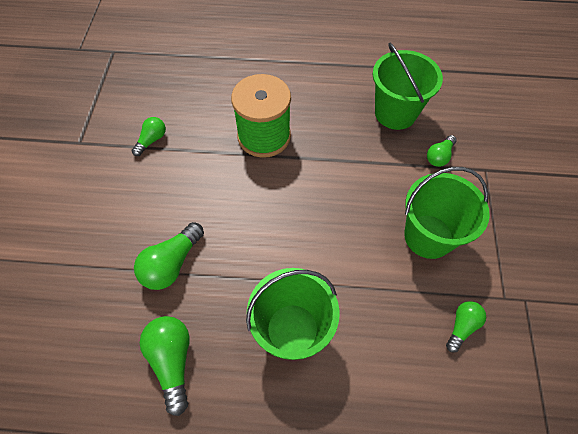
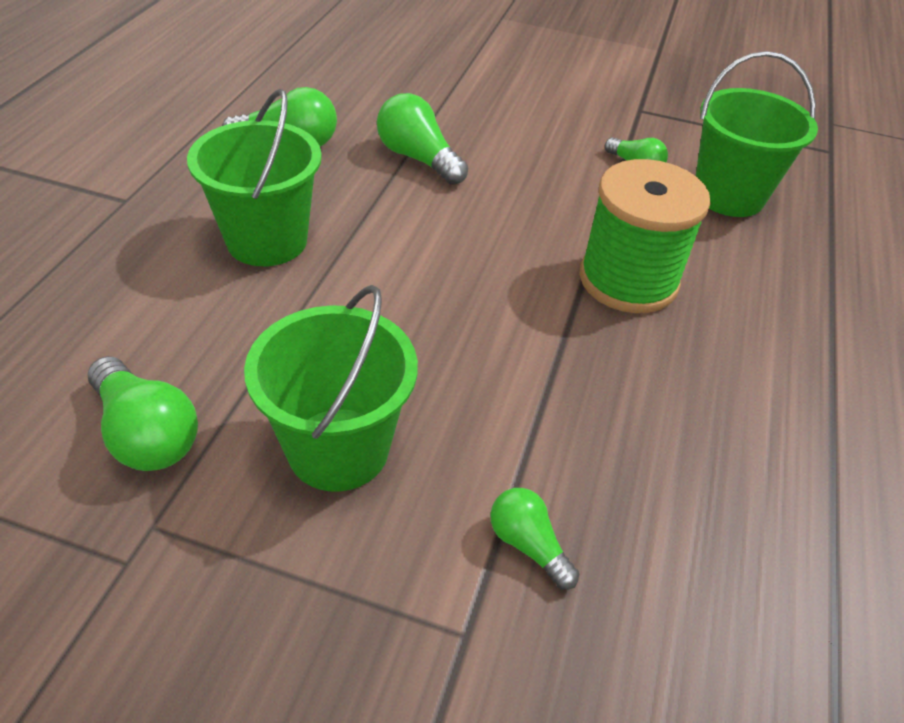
camera: 100 degrees right, 15 degrees down
green bucket [373,43,443,130] -> green bucket moved to [696,51,818,217]
green light bulb [446,301,486,353] -> green light bulb [88,356,198,471], size x1.62

